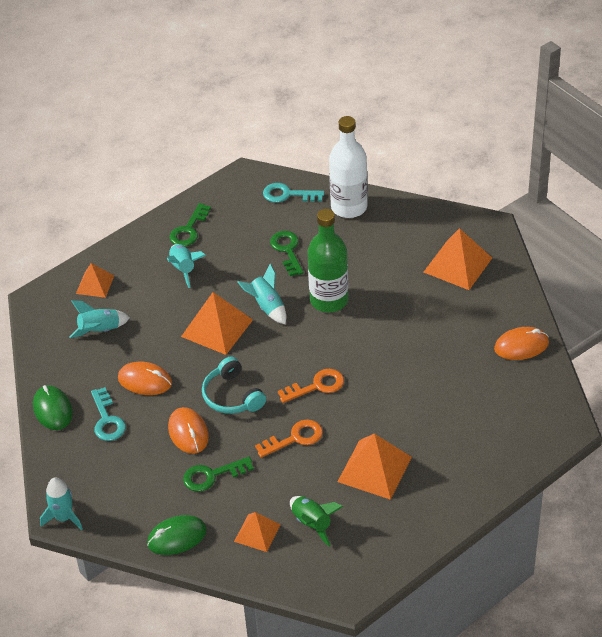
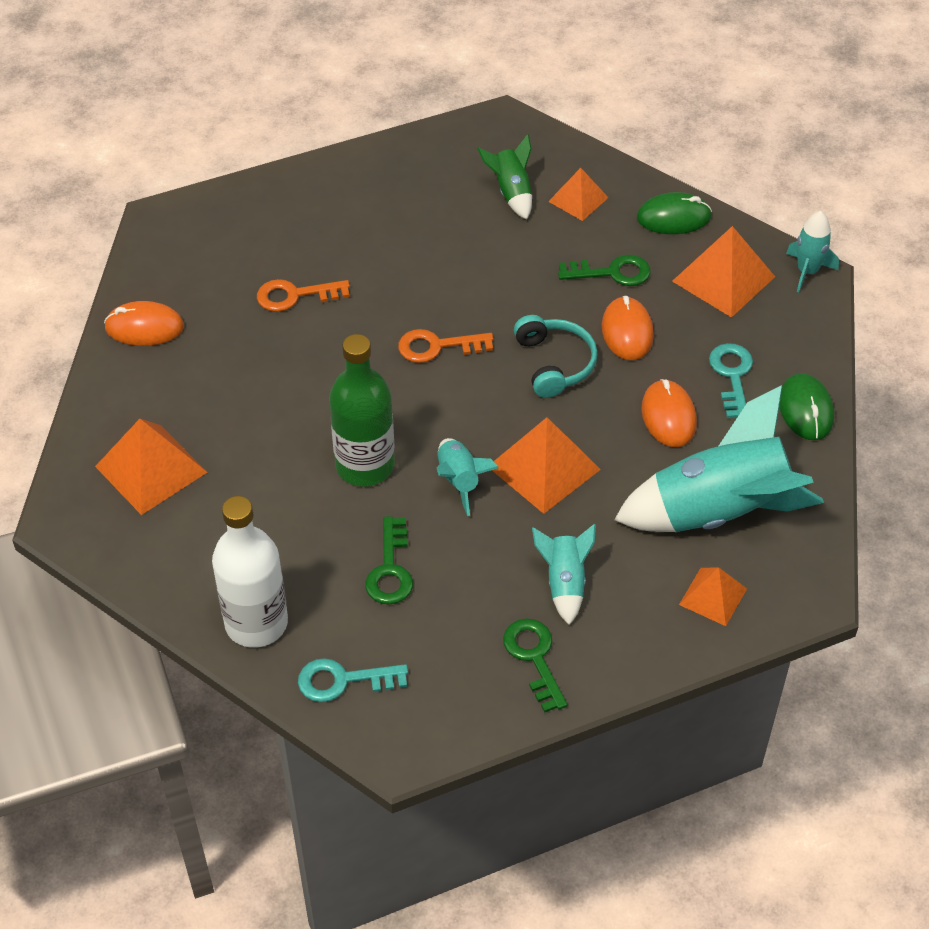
camera: 165 degrees left, 5 degrees up
turquoise rocket [69,300,130,338] -> turquoise rocket [614,385,824,532], size x2.11
orange mouse [118,362,172,395] -> orange mouse turned 45 degrees clockwise [641,379,697,447]
green key [170,203,211,246] -> green key turned 60 degrees counterclockwise [503,619,568,713]
orange key [255,420,323,458] -> orange key moved to [257,279,350,312]
turquoise key [263,183,324,203] -> turquoise key turned 150 degrees clockwise [298,658,408,702]
orange pyramid [337,434,412,500] -> orange pyramid moved to [672,226,775,318]

